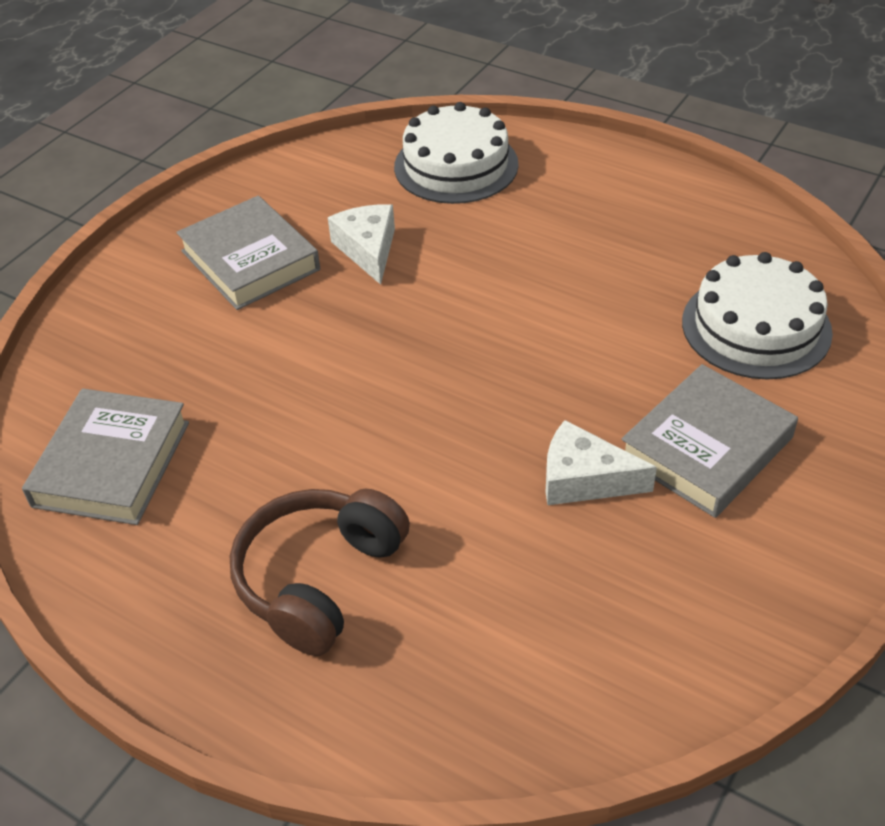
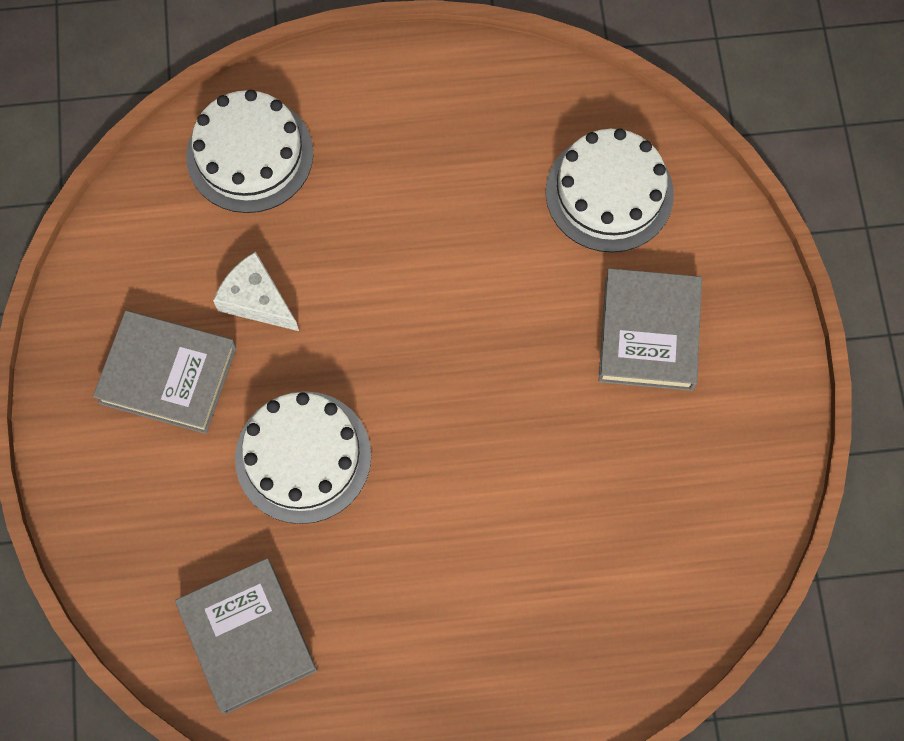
camera: 40 degrees left, 25 degrees up
brown headphones [230,489,410,656] -> none
white cheese [546,420,657,505] -> none
none -> white cake [235,391,371,524]

